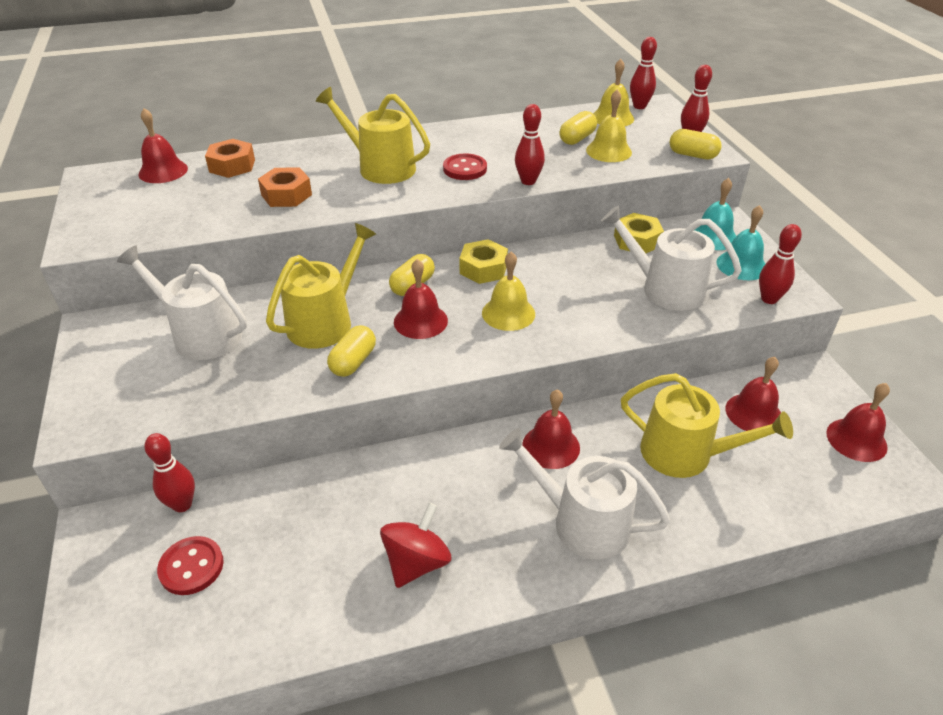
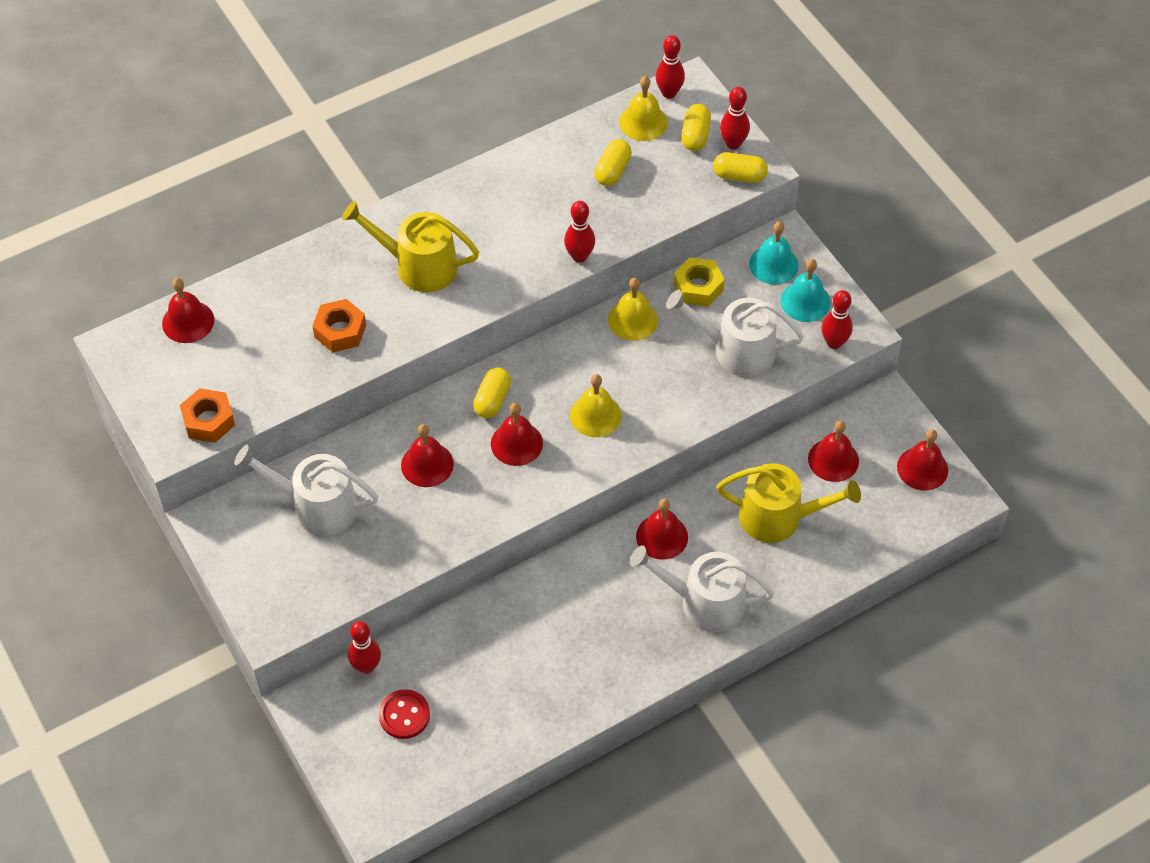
camera: 15 degrees left, 15 degrees up
orange nut [205,139,255,178] -> orange nut moved to [180,388,235,443]
yellow watering can [266,223,376,349] -> red bell [401,424,454,487]
yellow capsule [327,325,376,377] -> yellow capsule moved to [681,104,711,151]
red spinning top [380,503,451,588] -> none
red button [443,154,487,180] -> none
yellow nut [459,239,508,284] -> none
yellow bell [586,90,632,162] -> yellow bell moved to [608,278,658,341]

